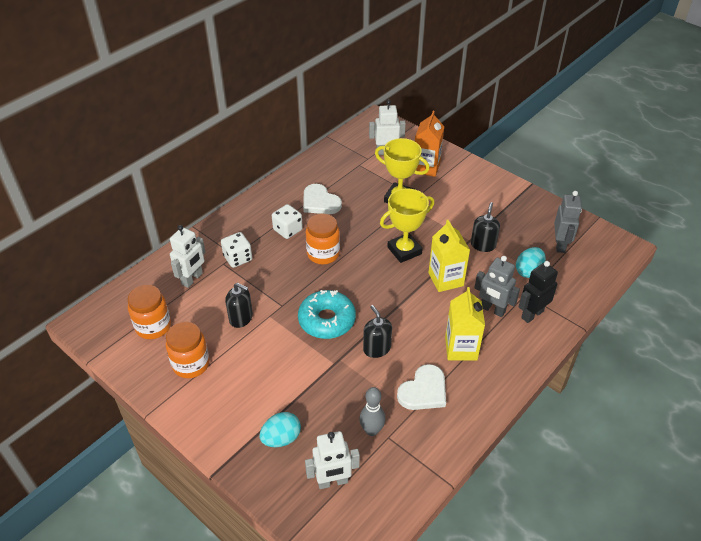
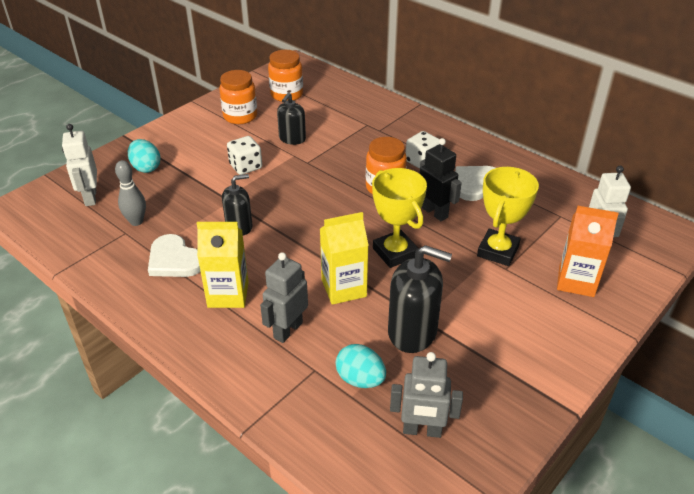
camera: 90 degrees right, 5 degrees down
white robot [170,225,206,288] -> none
white dice [221,232,252,268] -> white dice moved to [227,136,262,175]
turquoise donut [298,290,356,339] -> none
black soap dispenser [471,202,500,252] -> black soap dispenser [388,245,452,353], size x1.61
black robot [519,261,558,323] -> black robot moved to [419,138,462,221]

